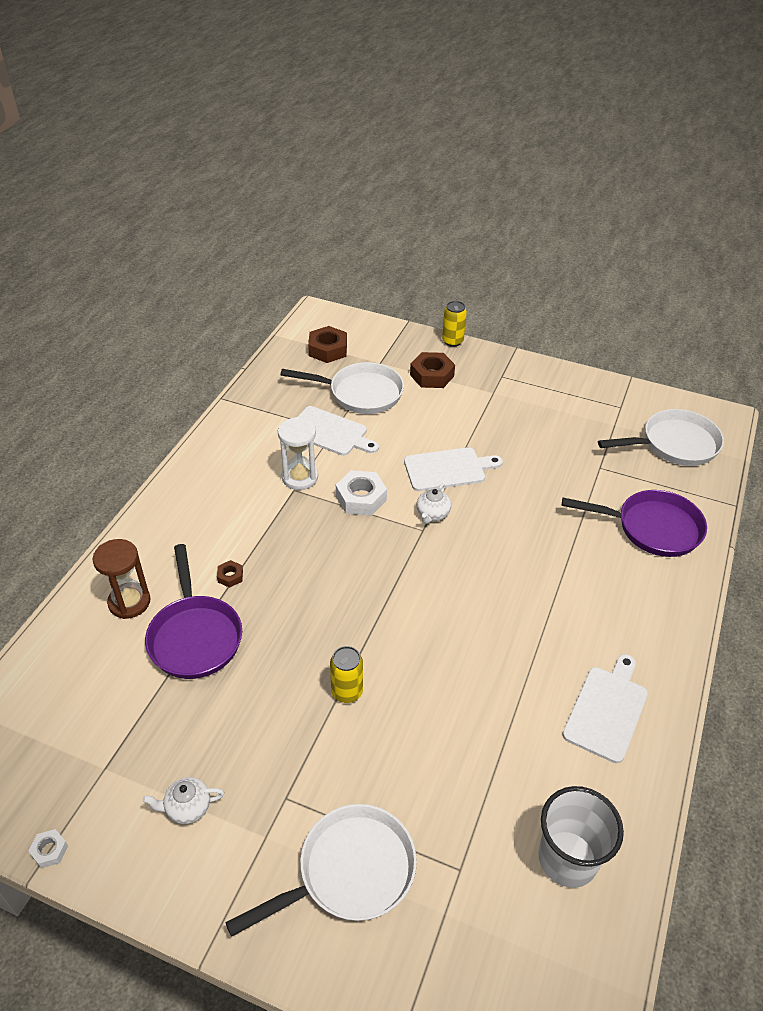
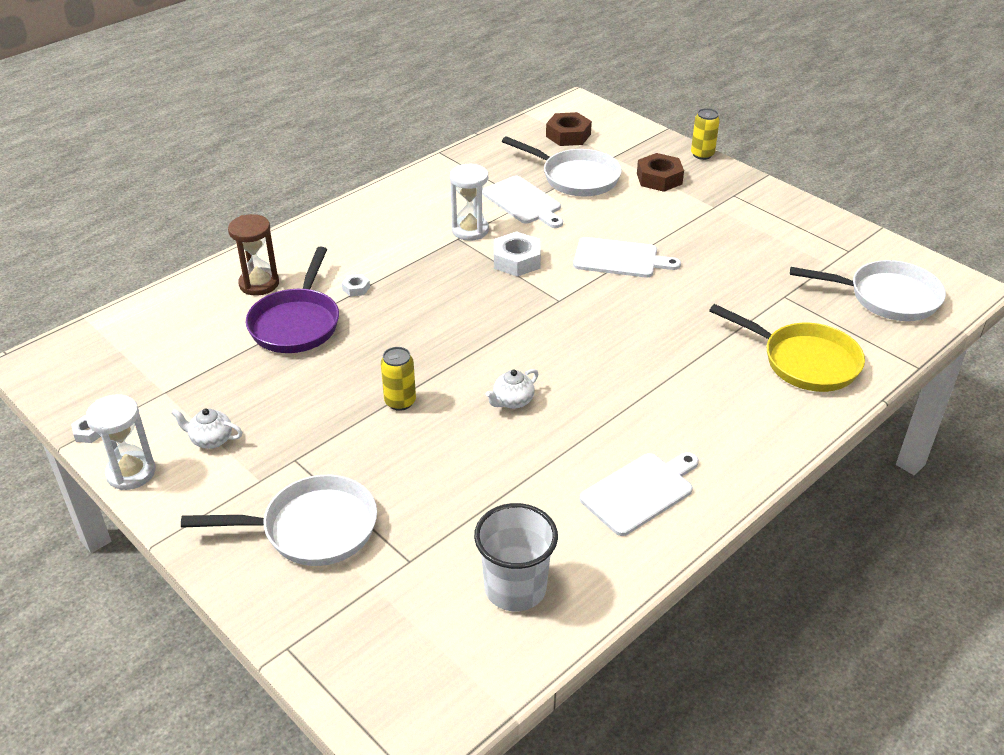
camera: 25 degrees right, 5 degrees down
brown nut [217,560,243,588] -> white nut [342,274,370,297]
white teapot [417,483,451,524] -> white teapot moved to [486,369,538,409]
purple pan [562,490,707,557] -> yellow pan [709,304,865,392]
none -> white hourglass [85,394,156,490]

